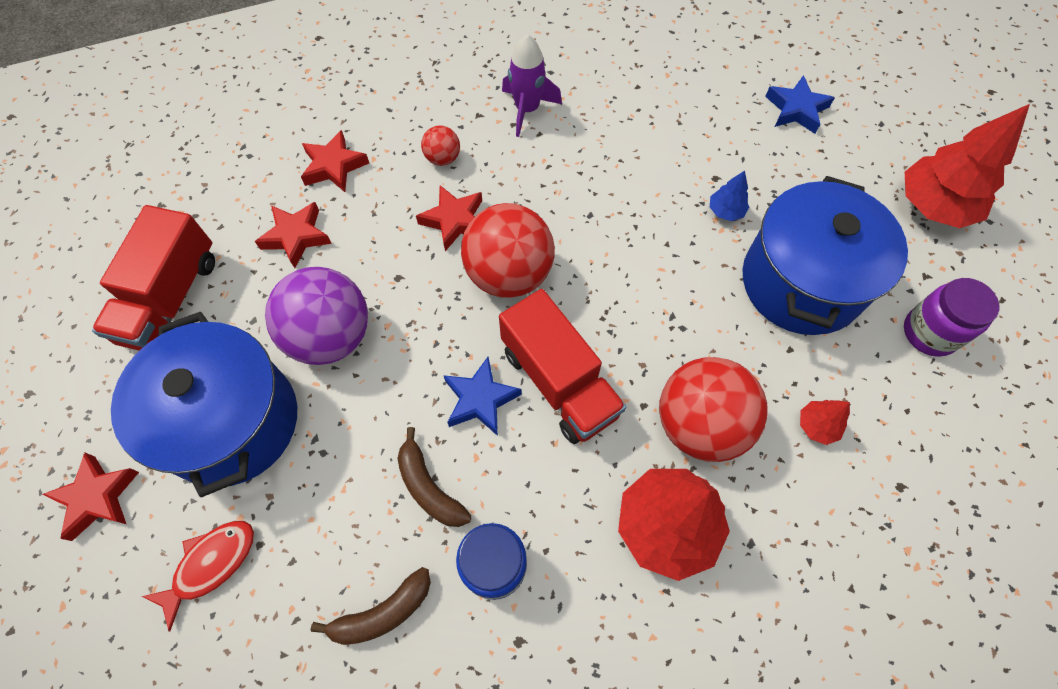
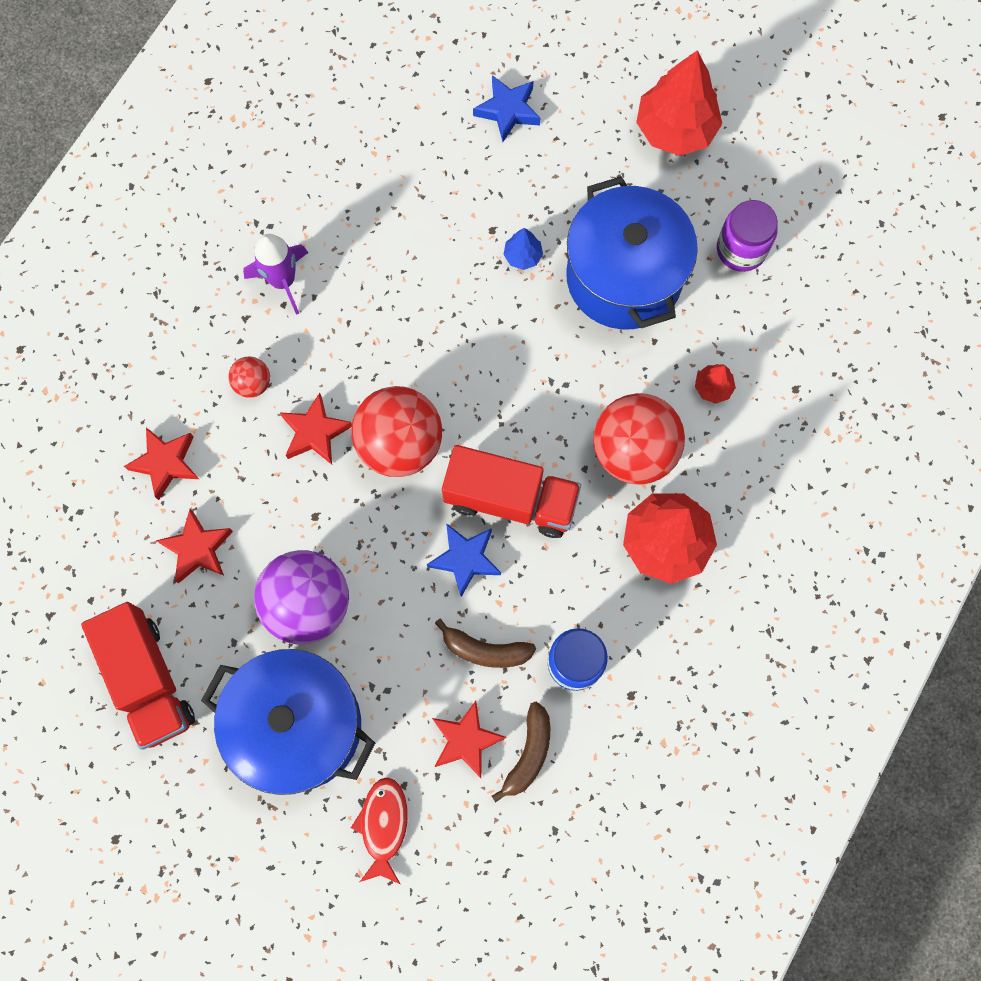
camera: 40 degrees left, 10 degrees up
red star [42,453,139,541] -> red star moved to [432,701,507,778]

